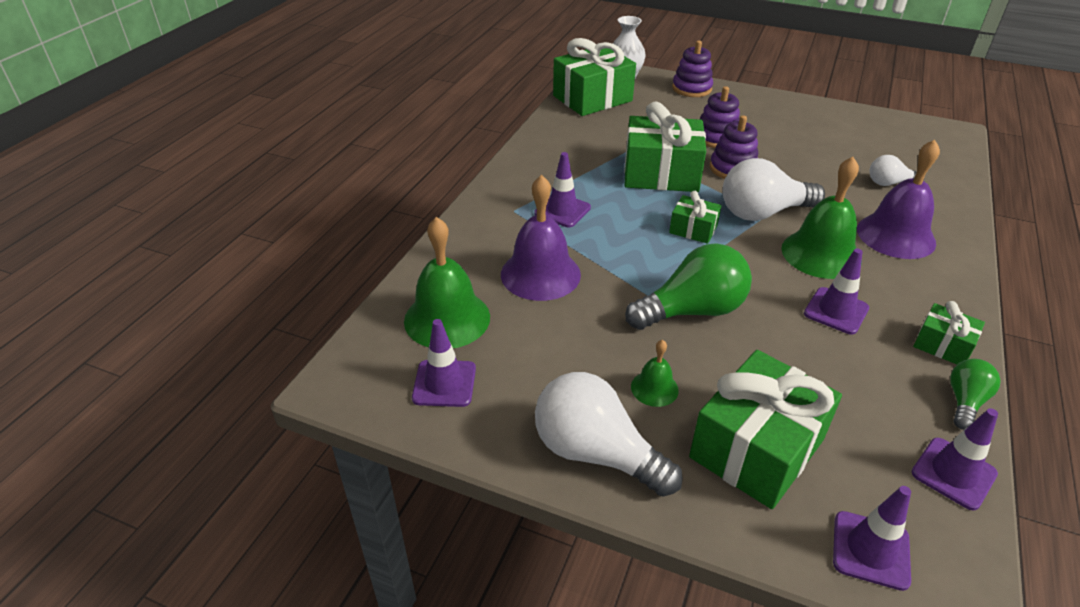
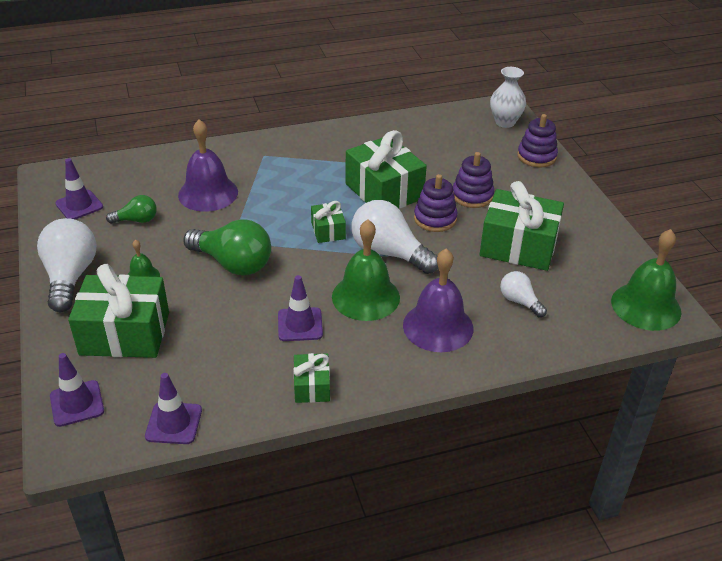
camera: 50 degrees right, 0 degrees up
green bell [404,217,490,348] -> green bell moved to [611,229,681,331]
purple traffic cone [534,152,591,227] -> none
green gift [553,38,636,116] -> green gift moved to [480,181,564,271]
green light bulb [950,359,1000,430] -> green light bulb moved to [106,195,157,224]

